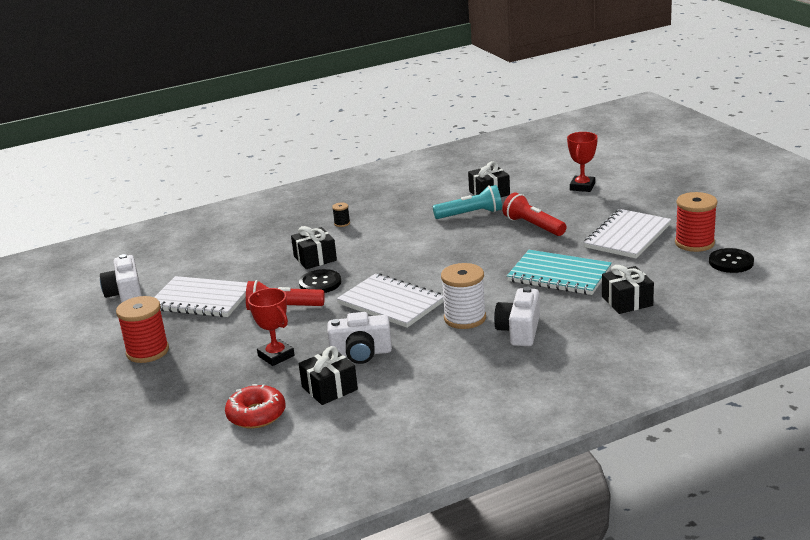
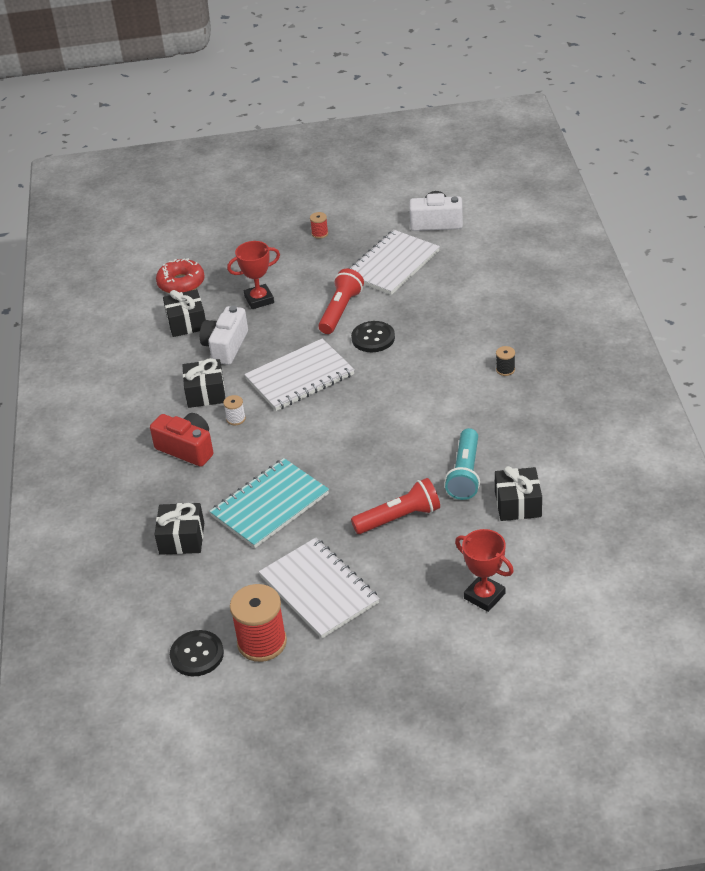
camera: 110 degrees right, 15 degrees up
red spool [116,296,169,363] -> red spool [310,212,328,239], size x0.45
black gift [291,226,337,269] -> black gift moved to [182,358,225,408]
white spool [441,263,486,329] -> white spool [223,395,246,425], size x0.45
white camera [494,287,540,346] -> red camera [150,413,213,467]

